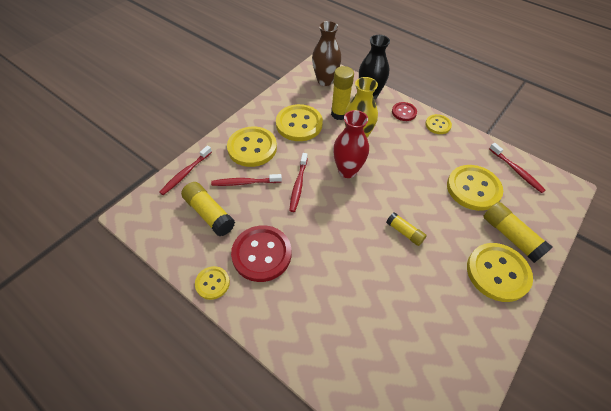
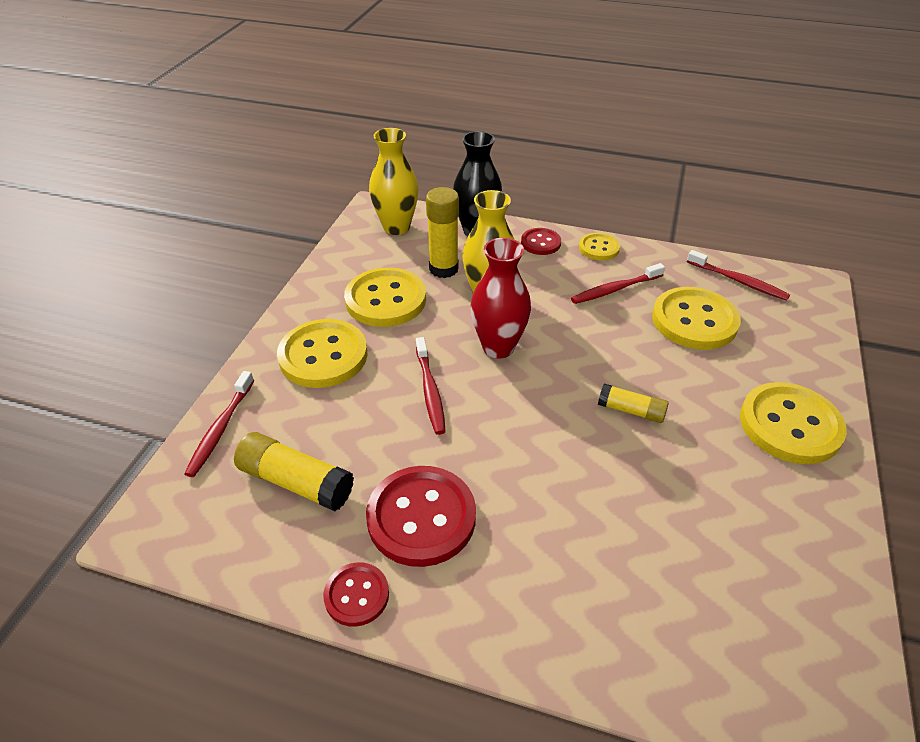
camera: 20 degrees left, 10 degrees down
yellow button [195,266,230,300] -> red button [323,562,389,627]
red toothbrush [211,174,282,186] -> red toothbrush moved to [571,263,665,304]
brown vase [312,21,341,86] -> yellow vase [369,128,419,235]
yellow glue stick [483,202,553,263] -> none

